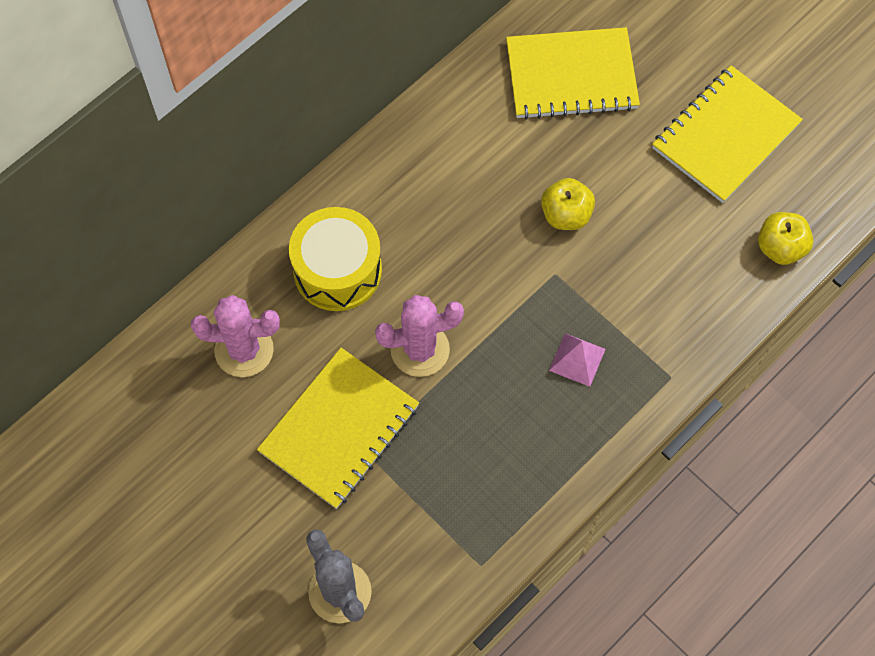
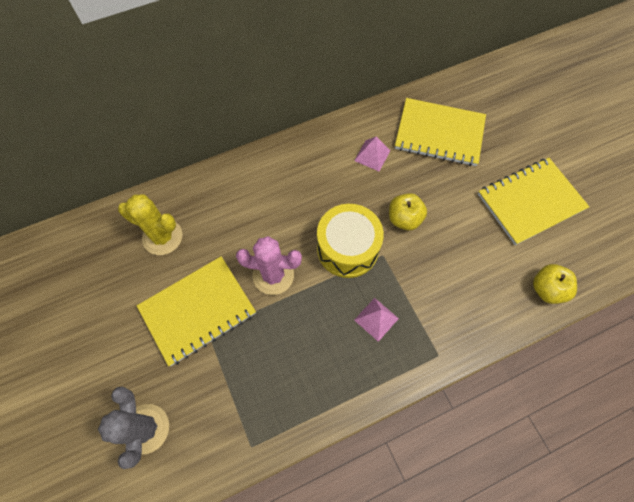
camera: 20 degrees right, 0 degrees up
pink cactus [191,295,280,377] -> yellow cactus [118,194,182,255]
yellow drum [289,207,382,311] -> yellow drum moved to [317,204,384,278]
none -> pink pyramid [354,137,390,171]

